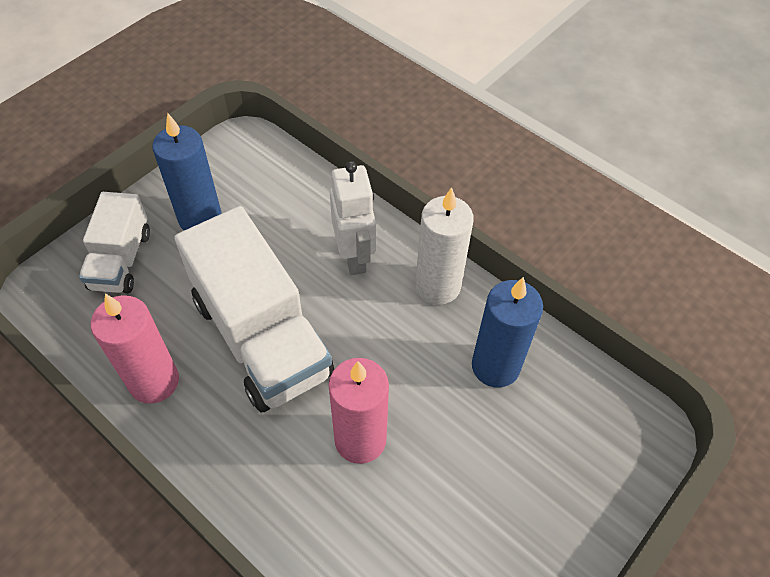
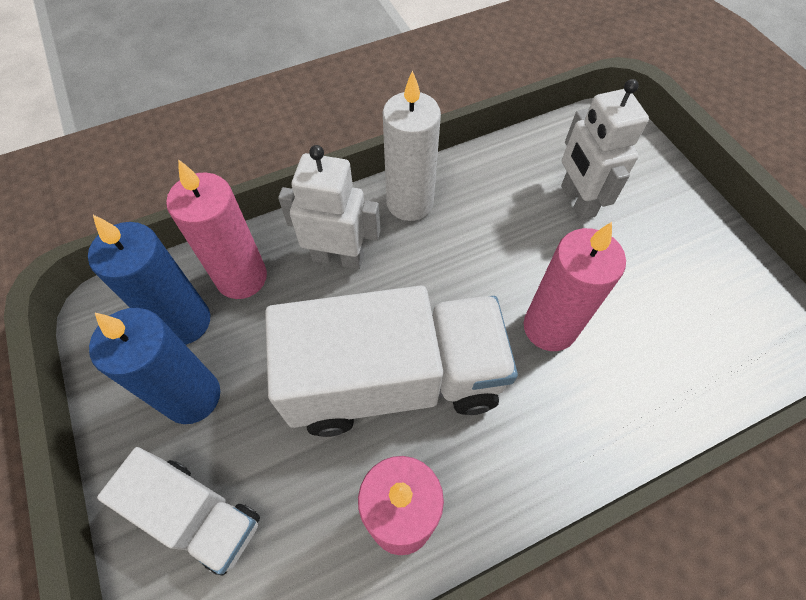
camera: 65 degrees left, 5 degrees up
blue candle [472,277,543,388] -> blue candle moved to [88,215,210,345]
none -> pink candle [166,159,267,299]
none -> white robot [561,79,649,220]

